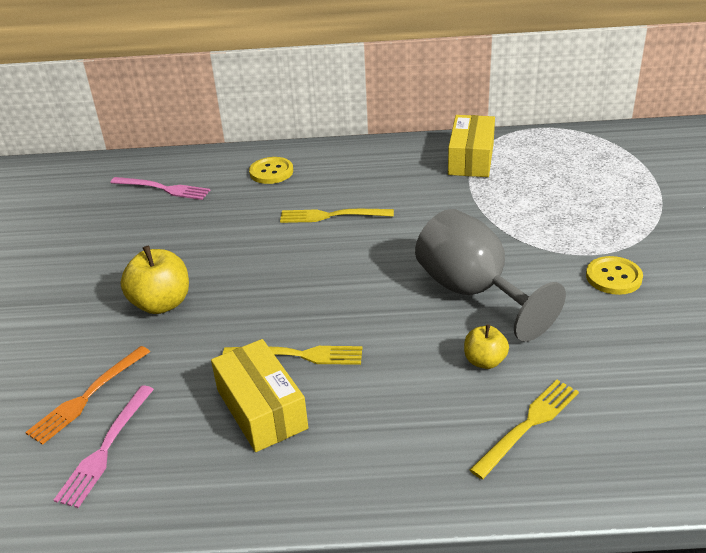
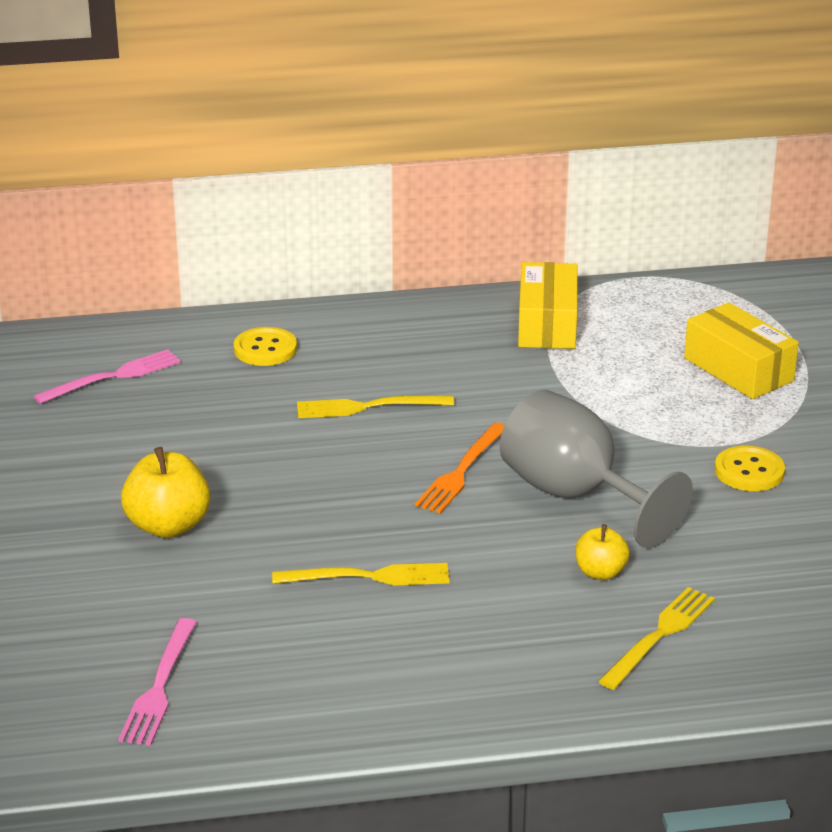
camera: 10 degrees left, 5 degrees down
orange fork [25,346,150,445] -> orange fork moved to [415,423,505,513]
pink fork [110,177,210,200] -> pink fork turned 45 degrees counterclockwise [34,349,181,404]
yellow box [211,339,308,452] -> yellow box moved to [684,302,799,399]

